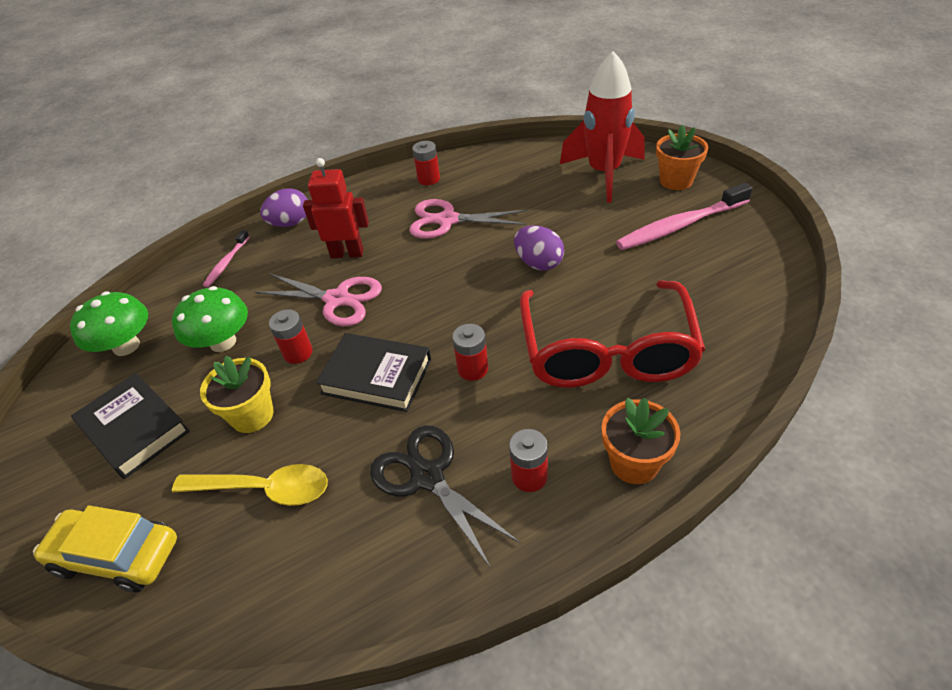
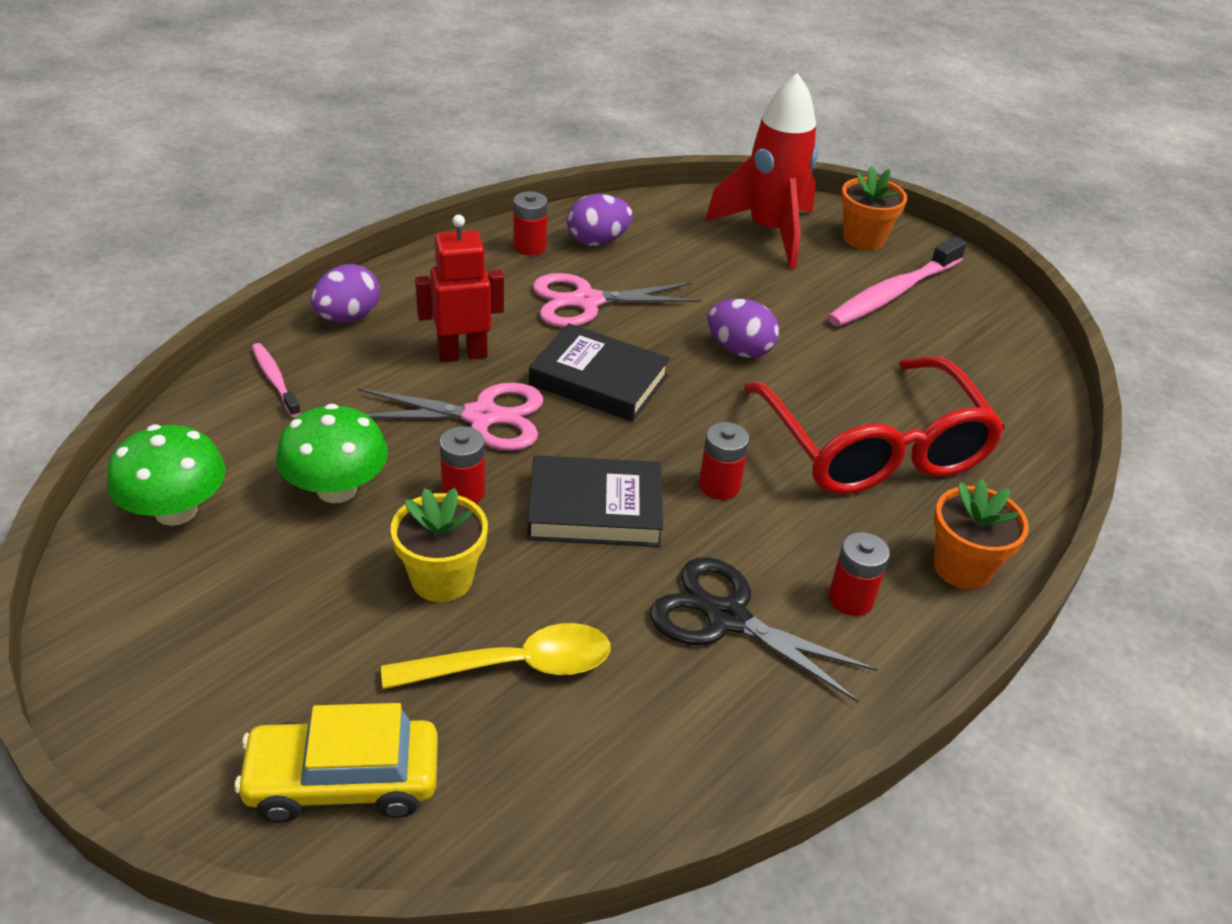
camera: 25 degrees left, 5 degrees down
black book [71,373,190,479] -> black book moved to [529,323,670,422]
pink toothbrush [203,230,250,287] -> pink toothbrush turned 150 degrees clockwise [252,343,301,417]
none -> purple egg [567,194,633,246]

